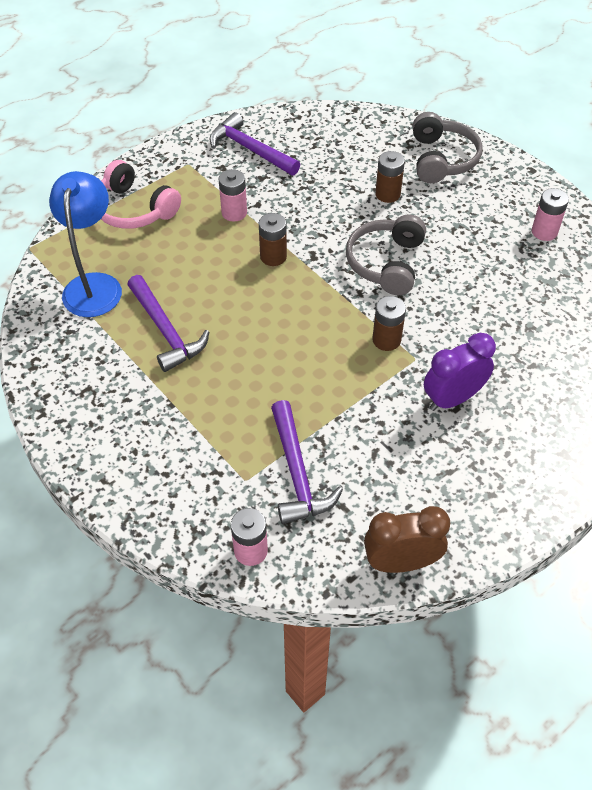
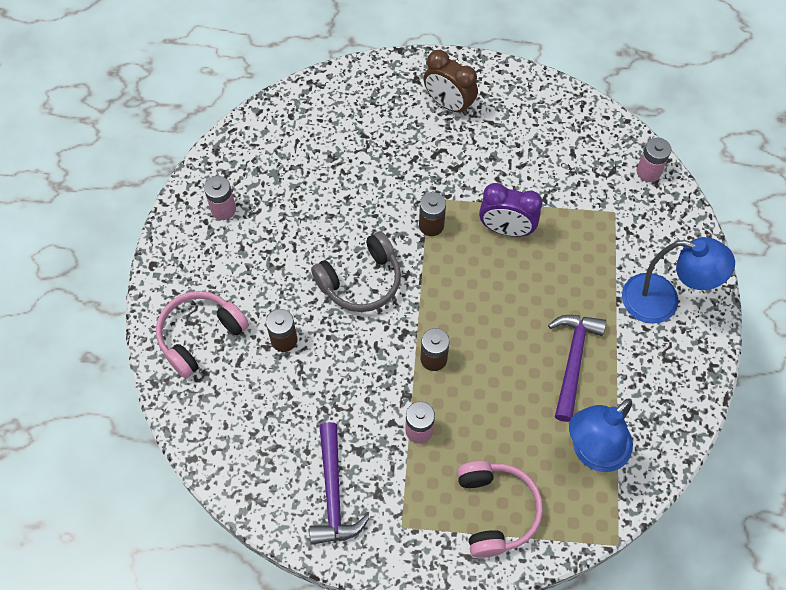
camera: 135 degrees left, 10 degrees up
purple hammer [271,400,343,524] -> none
brown clock [364,506,450,573] -> brown clock moved to [424,50,478,115]
grey headphones [413,112,483,183] -> pink headphones [156,291,249,378]
purple clock [424,333,496,411] -> purple clock moved to [479,183,542,237]
none -> blue lamp [622,237,735,324]

